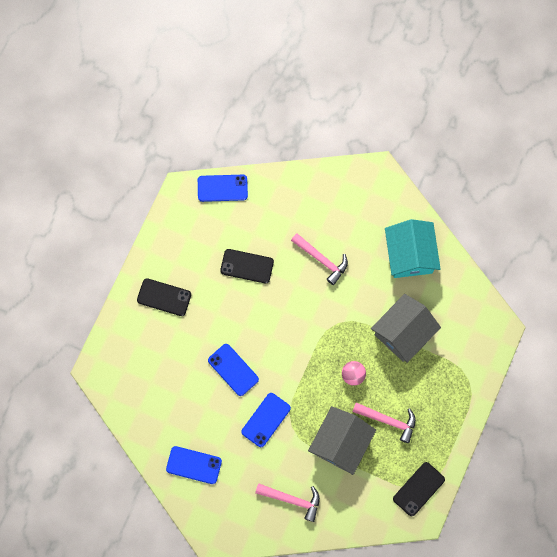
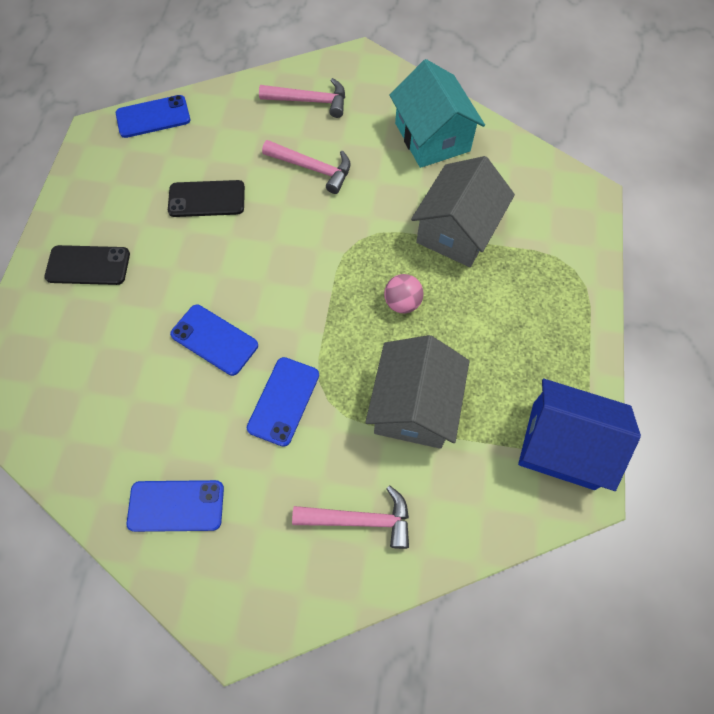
camera: 15 degrees left, 10 degrees down
pink hammer [352,403,416,443] -> pink hammer moved to [259,78,345,118]
black phone [393,462,445,516] -> blue house [518,379,641,491]

